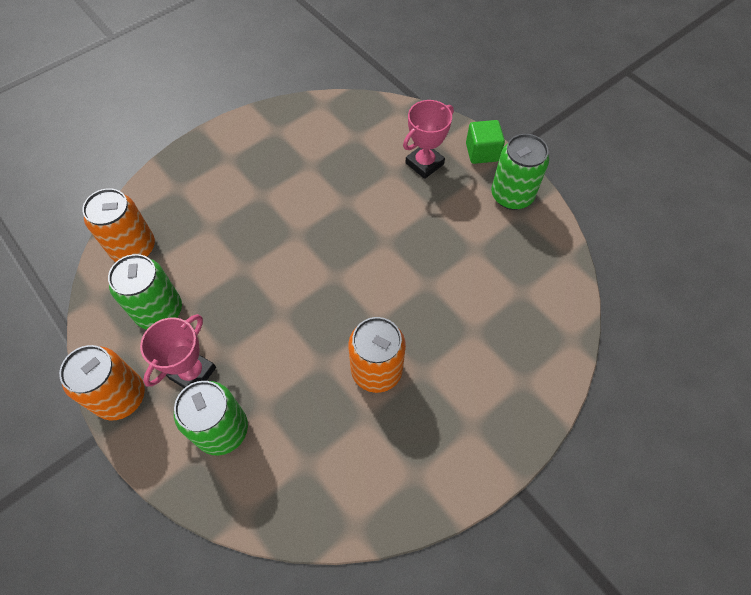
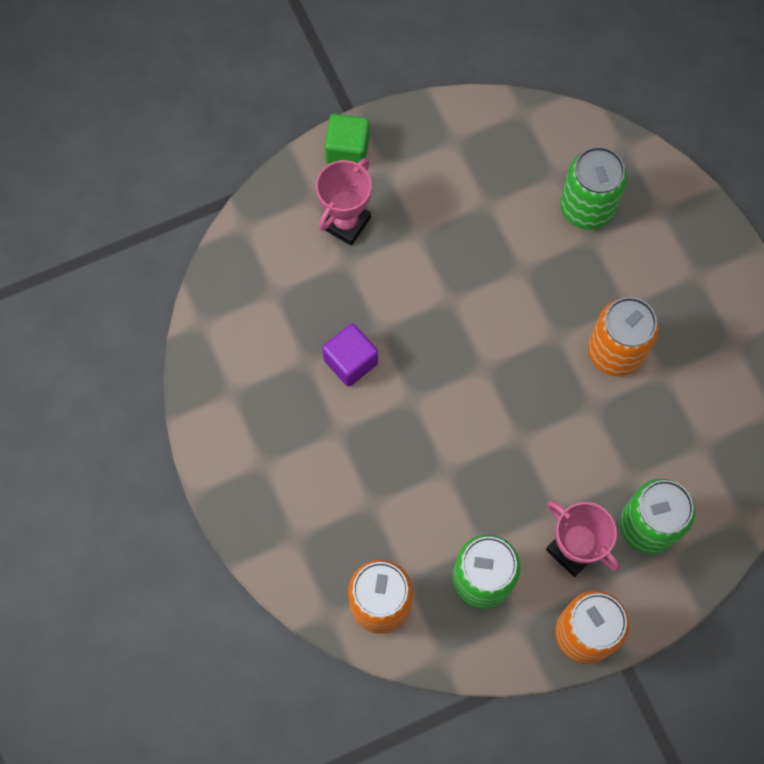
camera: 75 degrees left, 10 degrees up
pink trophy [403,100,454,179] -> pink trophy turned 60 degrees clockwise [316,158,372,246]
green can [491,134,549,210] -> green can moved to [560,147,627,230]
none -> purple cube [322,324,378,387]

